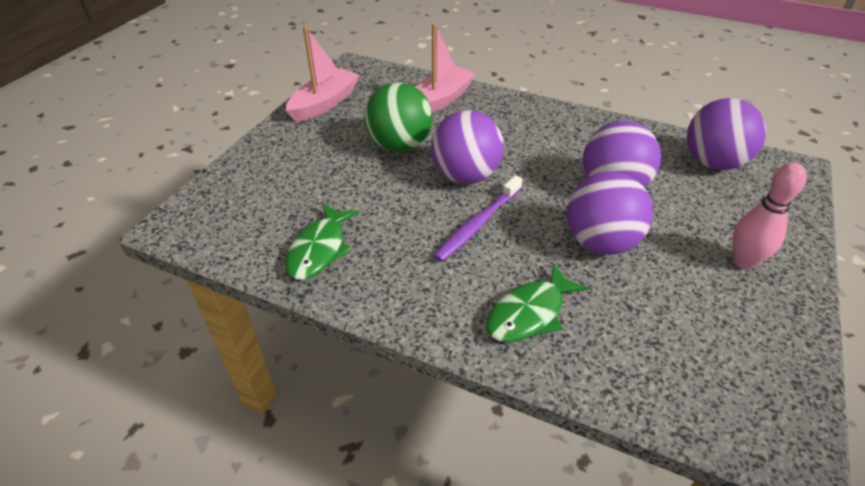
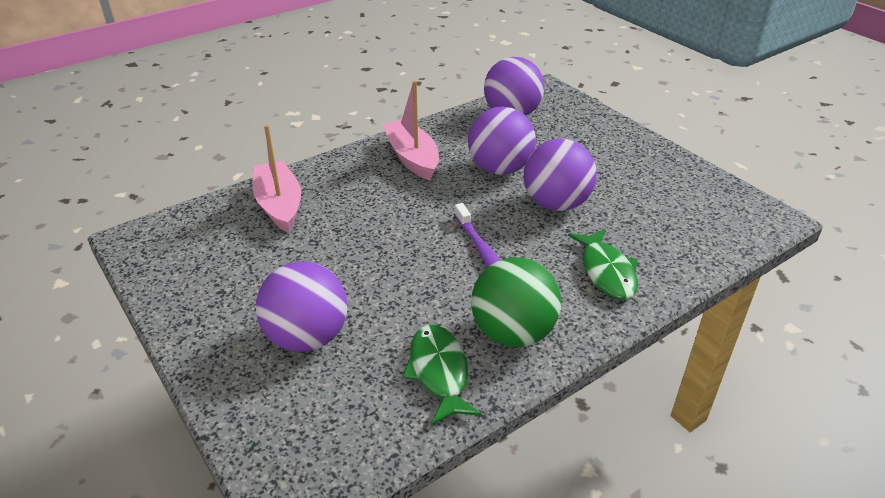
camera: 60 degrees left, 5 degrees down
green fish [285,203,359,280] -> green fish turned 150 degrees counterclockwise [402,325,482,426]
pink boat [286,26,360,122] -> pink boat moved to [383,80,439,181]
green ball [364,82,433,152] -> green ball moved to [471,257,561,347]
purple ball [431,110,504,184] -> purple ball moved to [256,261,347,352]
pink bowling pin [732,163,807,270] -> none

